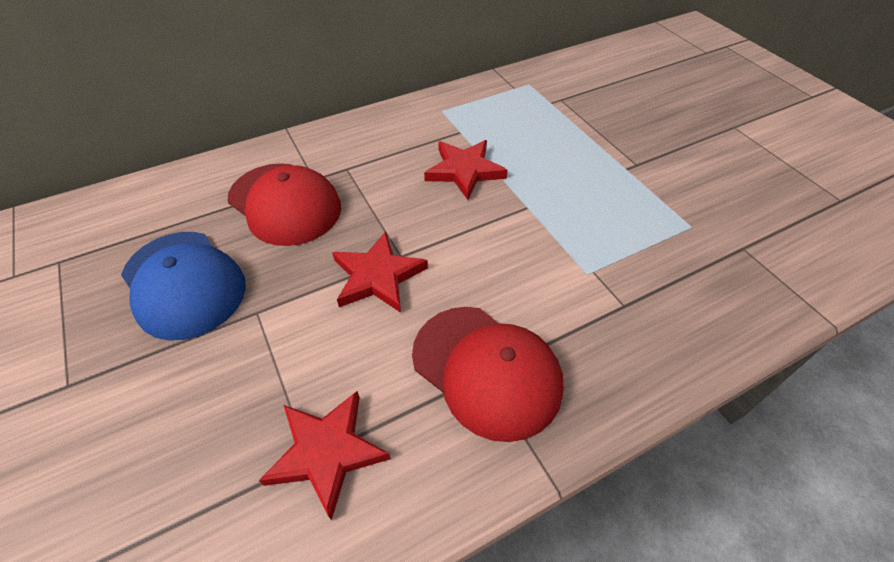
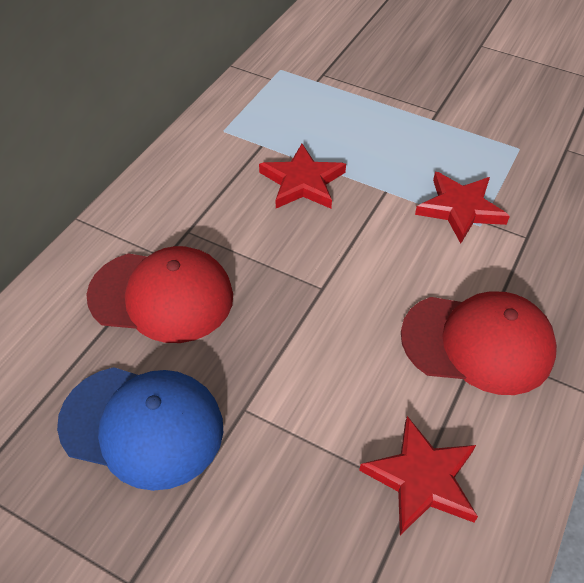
camera: 35 degrees left, 0 degrees up
red star [332,231,428,313] -> red star moved to [415,172,510,244]

